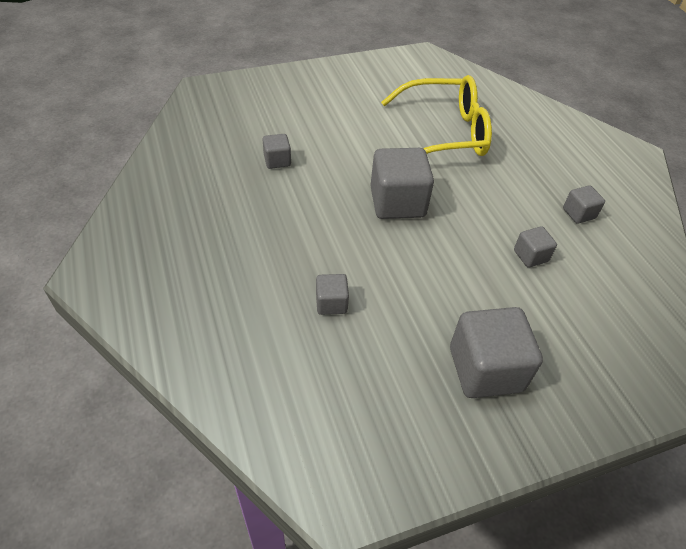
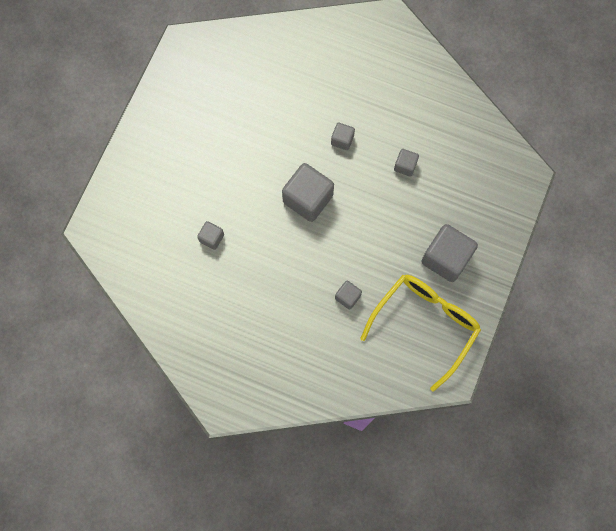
camera: 45 degrees left, 25 degrees up
yellow glasses [381,75,492,156] -> yellow glasses moved to [360,275,481,391]
grey cube [563,185,605,224] -> grey cube moved to [331,123,355,150]

